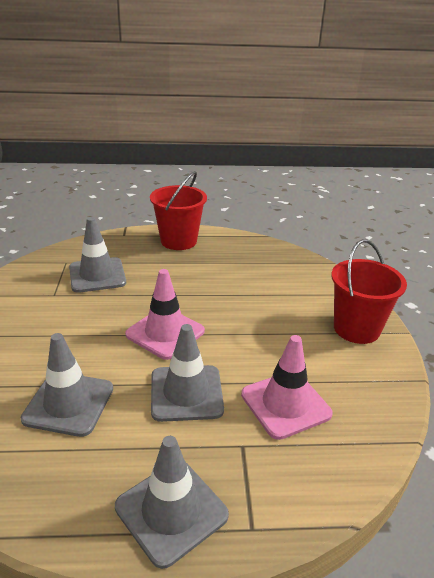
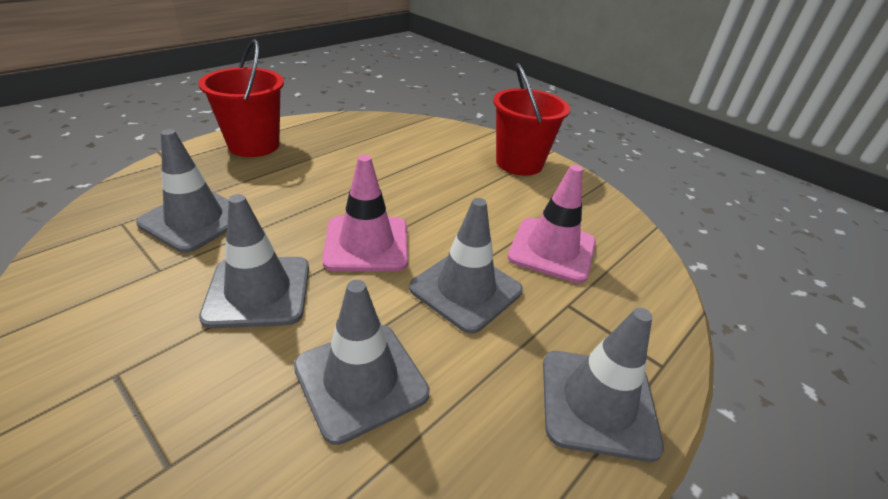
camera: 45 degrees left, 5 degrees up
none -> grey traffic cone [199,194,309,328]

